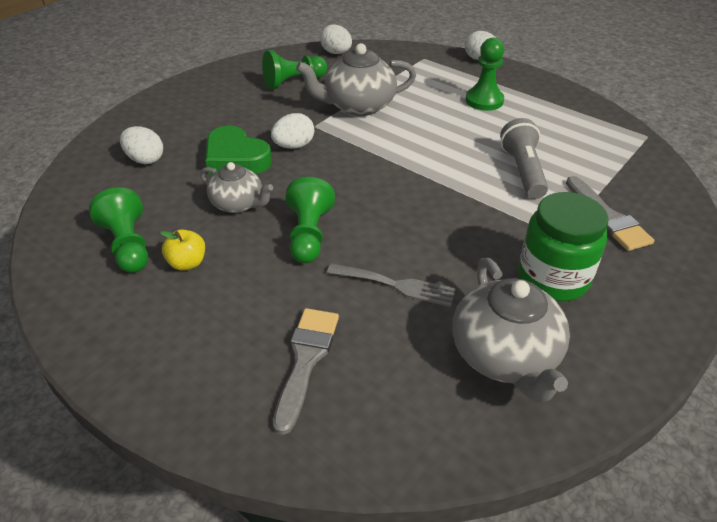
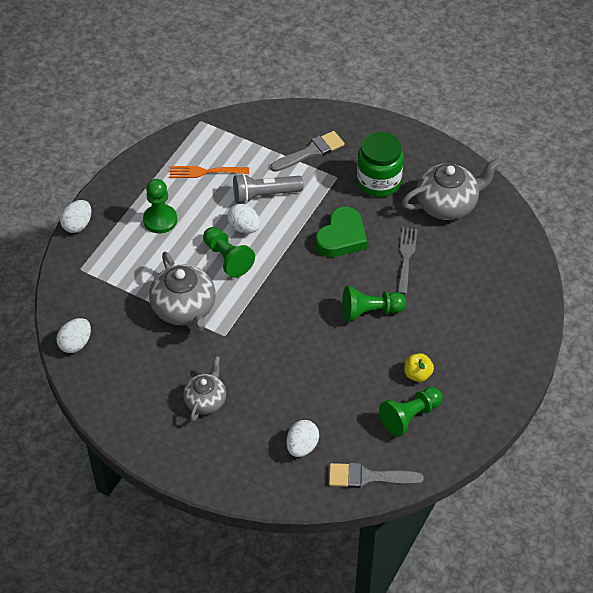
camera: 100 degrees left, 10 degrees up
grey teapot [200,162,273,213] -> grey teapot moved to [183,356,226,422]
green heart [206,126,272,174] -> green heart moved to [315,207,367,257]
green pawn [262,50,327,89] -> green pawn moved to [203,227,255,278]
white egg [271,113,314,149] -> white egg moved to [227,204,260,234]
grey brush [273,308,339,435] -> grey brush moved to [329,463,424,488]
none -> orange fork [170,166,249,178]

